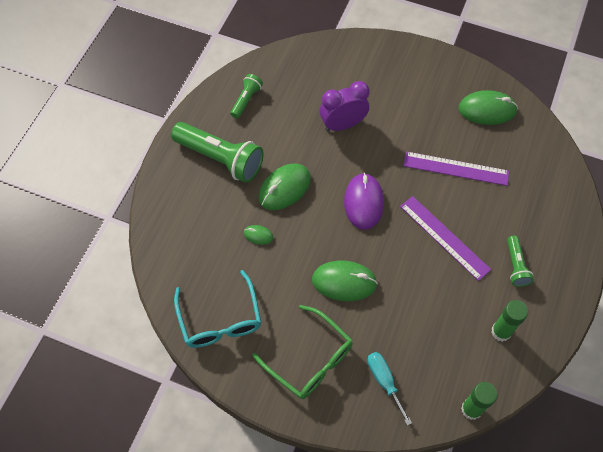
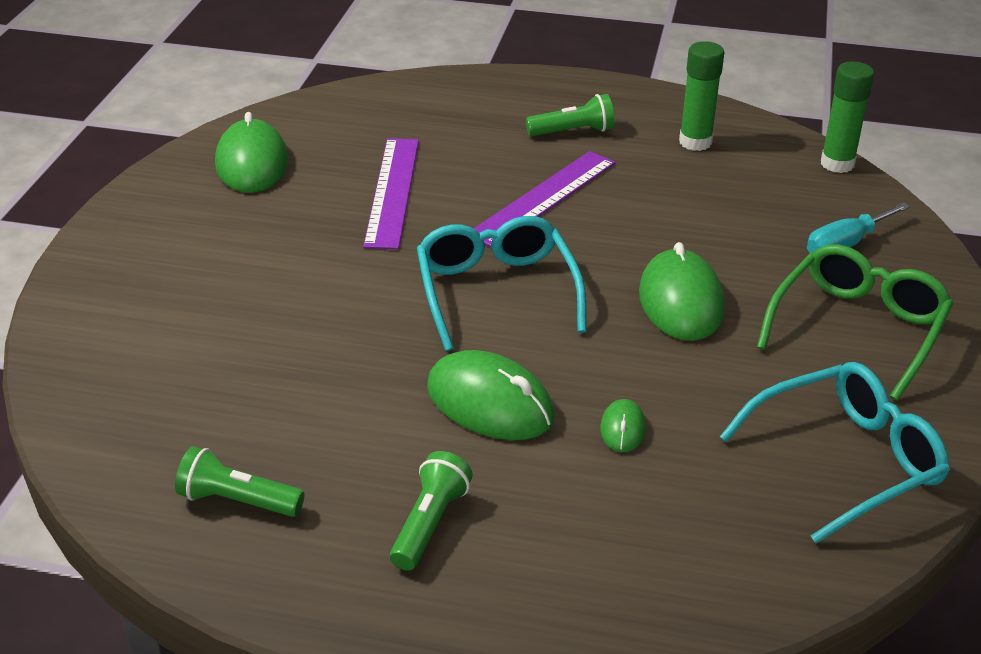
camera: 100 degrees left, 25 degrees down
green flashlight [171,122,264,183] -> green flashlight [390,451,473,570], size x0.51
purple clock [320,81,369,132] -> none
purple mouse [344,173,384,230] -> turquoise glasses [417,216,587,351]

